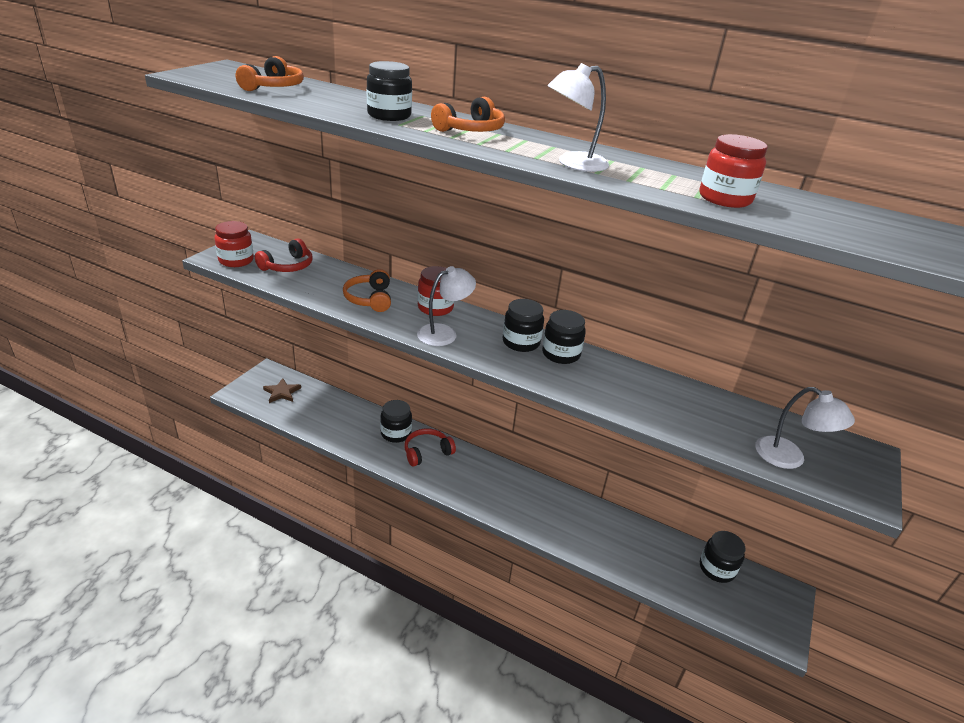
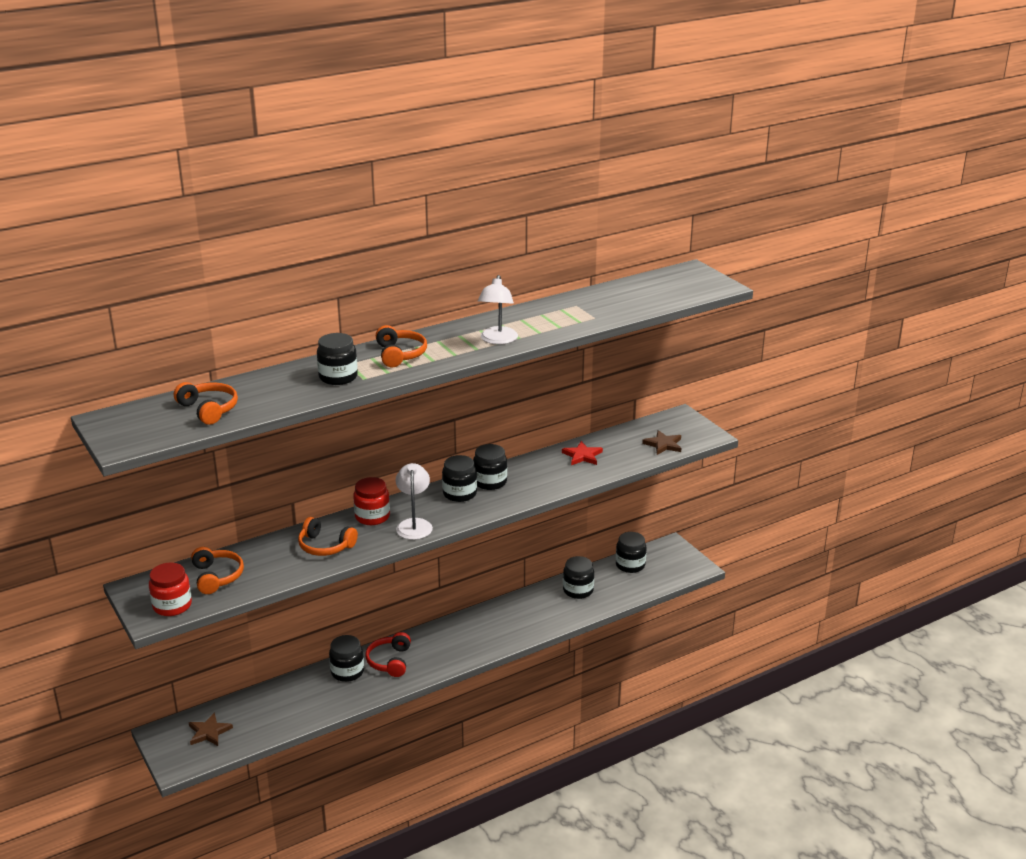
camera: 55 degrees left, 5 degrees down
red headphones [255,238,312,272] -> orange headphones [191,547,244,594]
red jar [700,134,768,208] -> none
white lamp [755,387,855,469] -> brown star [642,430,681,455]
none -> red star [562,441,603,465]
none -> black jar [563,556,594,599]

